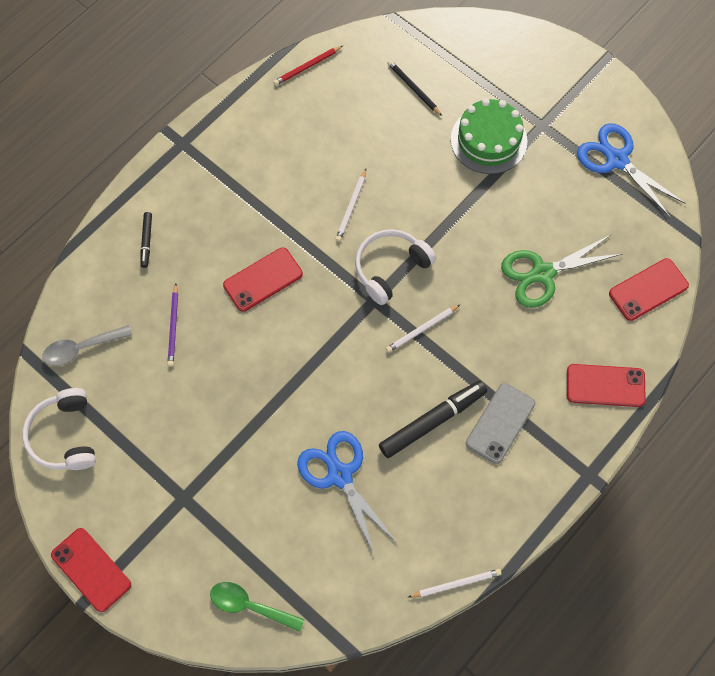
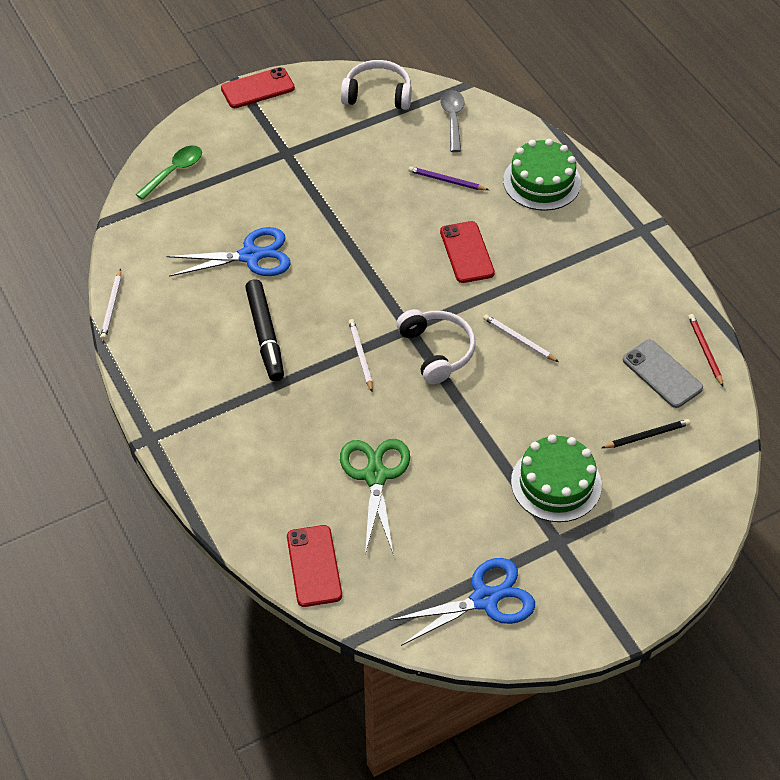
camera: 110 degrees right, 15 degrees down
black marker [140,212,152,268] -> green cake [503,139,581,211]
grey phone [466,383,535,464] -> grey phone moved to [623,340,703,408]
red phone [567,364,646,407] -> none

